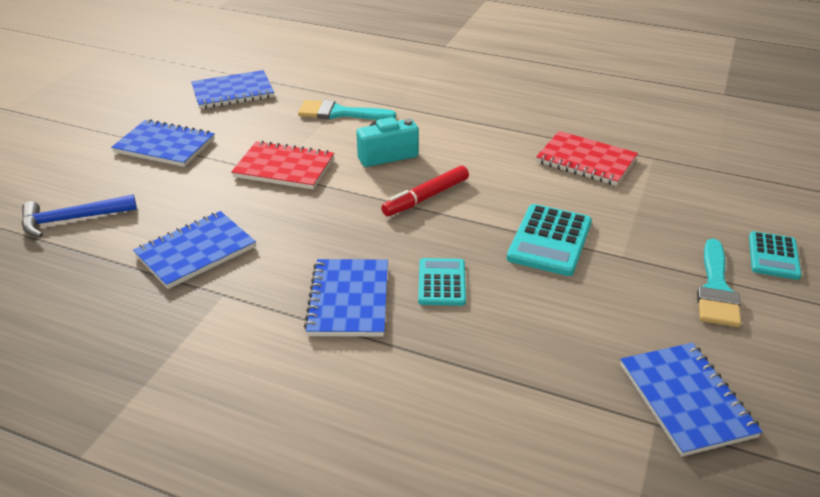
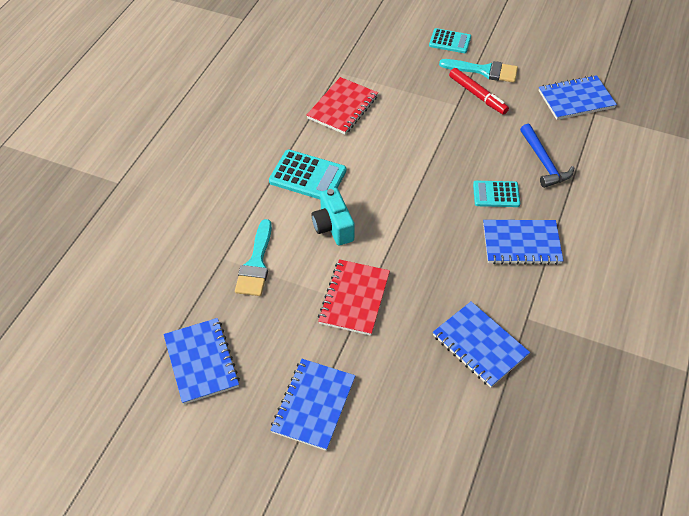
camera: 90 degrees left, 15 degrees up
blue hammer [22,194,137,237] -> blue hammer moved to [520,124,574,188]
red marker [381,166,469,216] -> red marker moved to [449,68,509,115]
turquoise calculator [507,204,592,276] -> turquoise calculator moved to [269,150,346,199]

